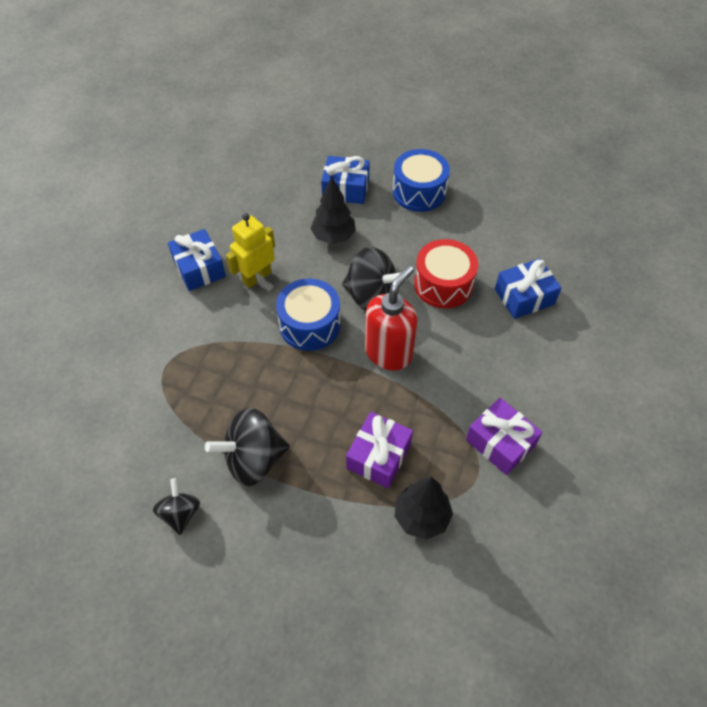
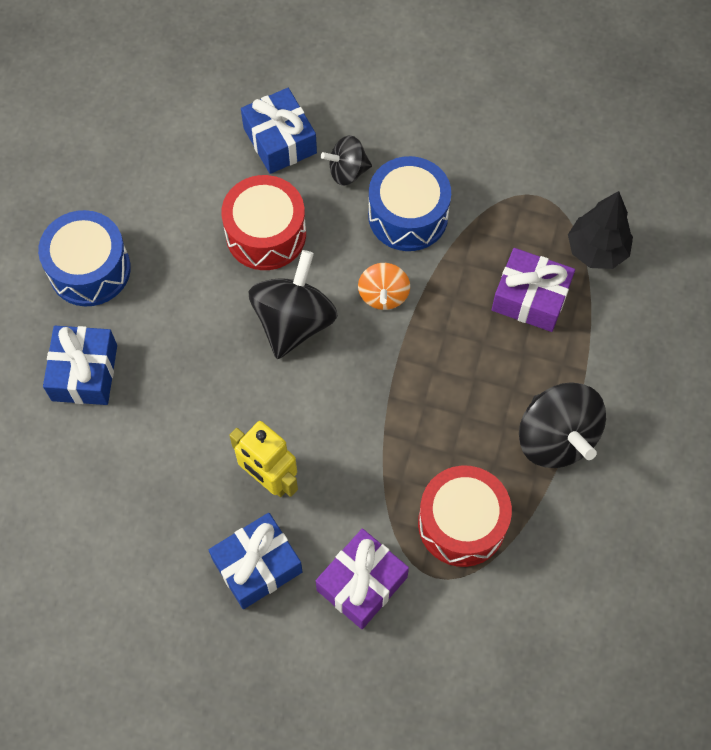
camera: 95 degrees left, 10 degrees up
black spinning top [153,478,200,535] -> black spinning top moved to [321,135,372,186]
blue drum [276,278,341,351] -> blue drum moved to [368,156,451,251]
black tree [310,176,356,244] -> none
red soap dispenser [365,266,418,371] -> orange spinning top [358,263,410,310]
purple gift [466,398,543,475] -> purple gift moved to [316,529,409,629]
none -> red drum [418,466,512,567]

